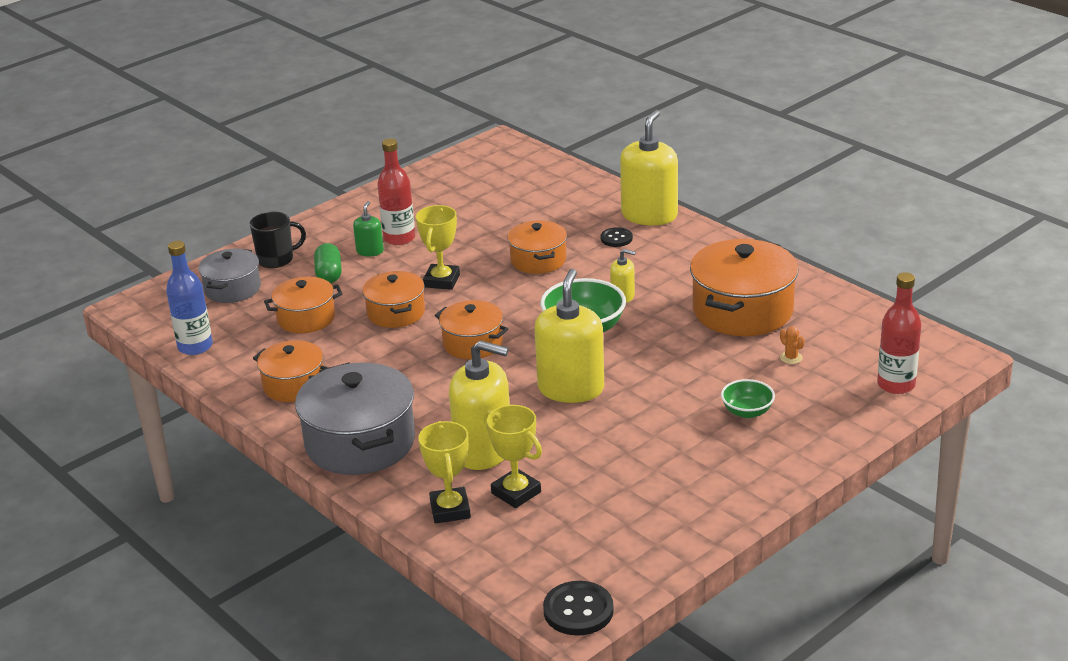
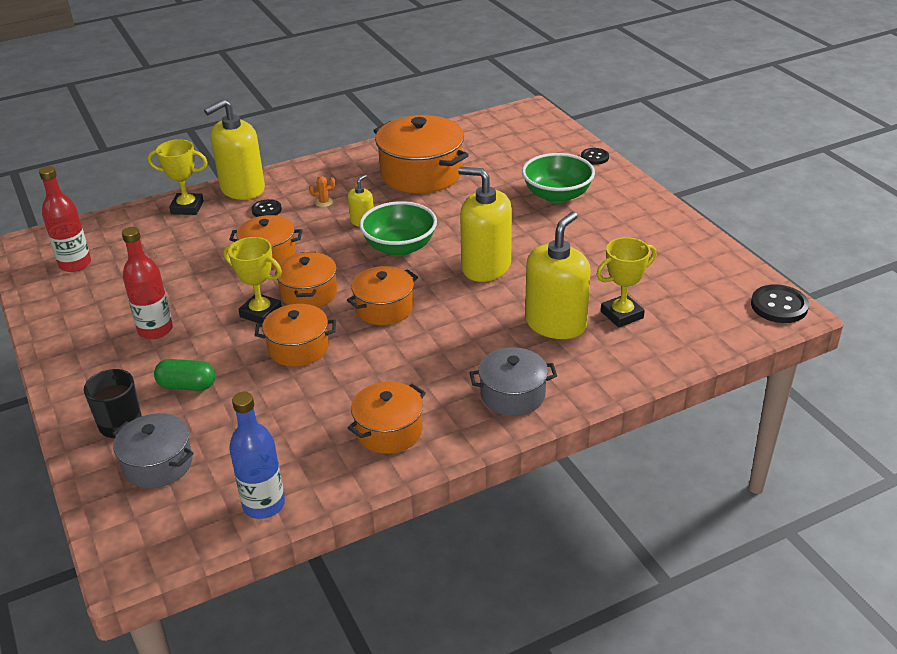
camera: 75 degrees left, 5 degrees up
orange pot [264,277,343,333] -> orange pot moved to [275,252,337,308]
grey pot [295,363,415,475] -> grey pot [469,347,557,416], size x0.59
green soap dispenser [353,201,384,256] -> none
yellow trophy [418,421,471,524] -> yellow trophy moved to [148,139,207,215]
yellow soap dispenser [620,110,678,225] -> yellow soap dispenser turned 75 degrees counterclockwise [204,99,265,200]
green bowl [721,379,775,418] -> green bowl [522,153,595,203], size x1.72
orange cactus [780,326,805,364] -> orange cactus moved to [309,176,335,207]
red bottle [877,272,921,394] -> red bottle moved to [39,166,91,272]
none -> black button [581,148,609,165]

